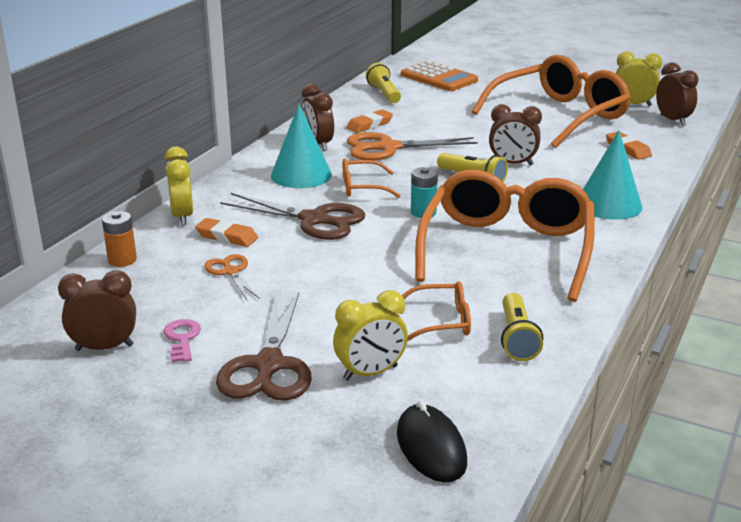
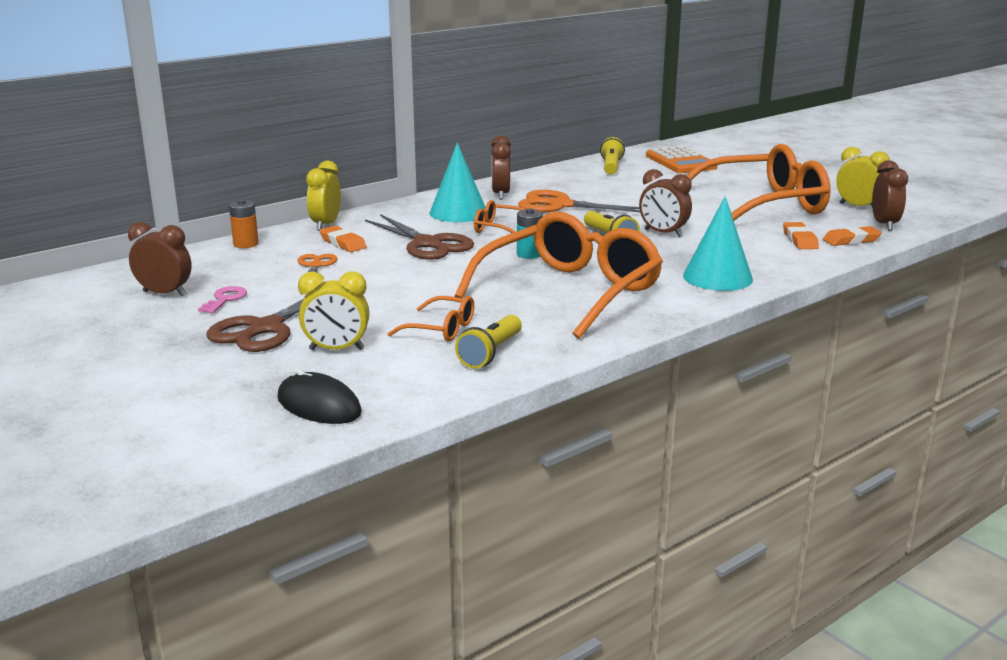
camera: 25 degrees right, 5 degrees down
orange eraser [346,109,393,133] -> orange eraser moved to [823,226,882,246]
black mouse [397,400,467,482] -> black mouse turned 60 degrees counterclockwise [277,368,362,424]

